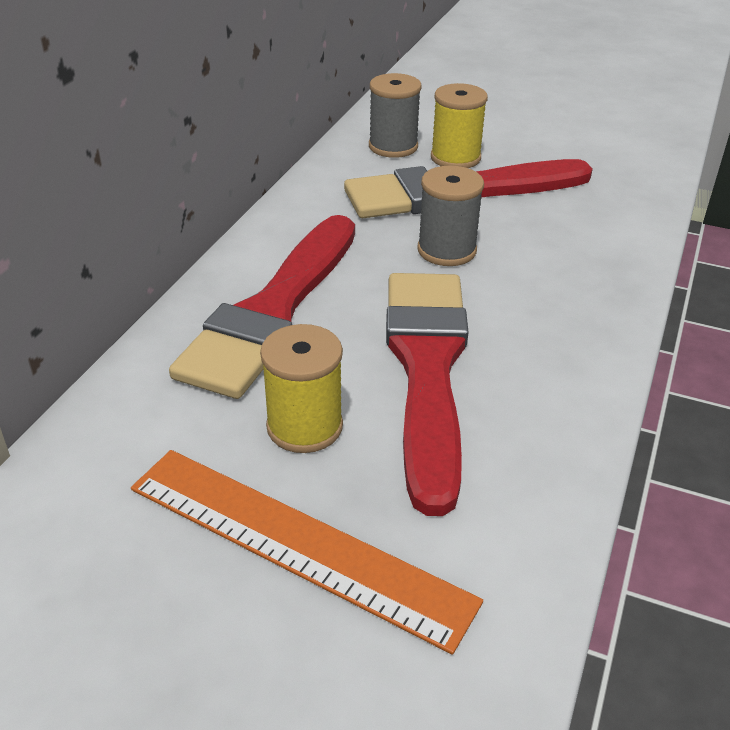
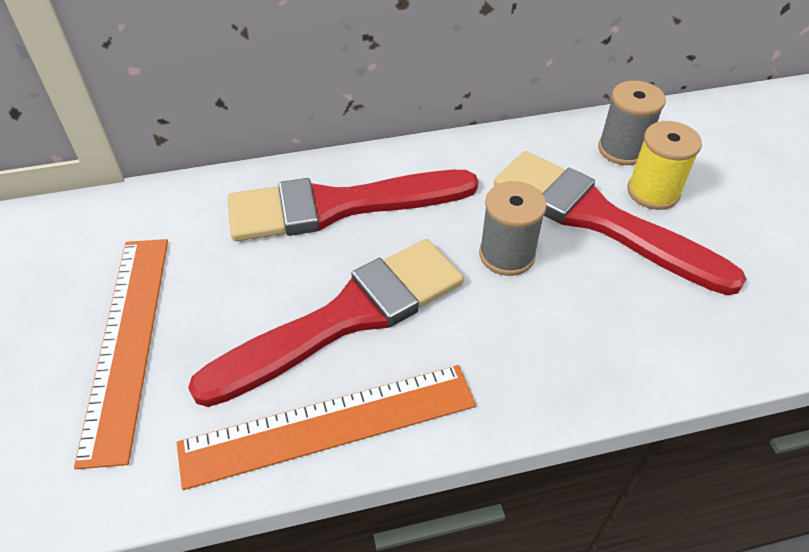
camera: 55 degrees right, 10 degrees up
yellow spool [260,324,343,453] -> none
none -> orange ruler [177,365,476,490]

